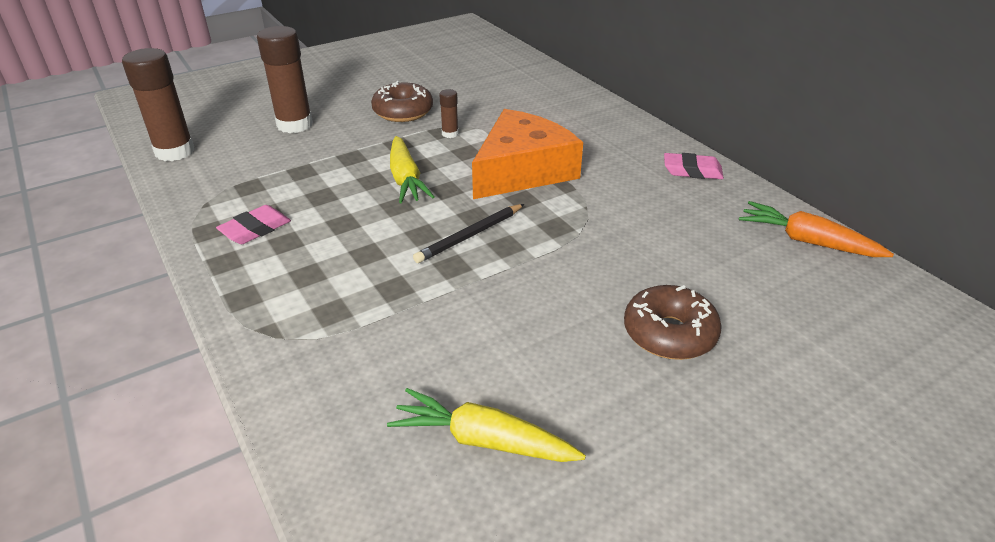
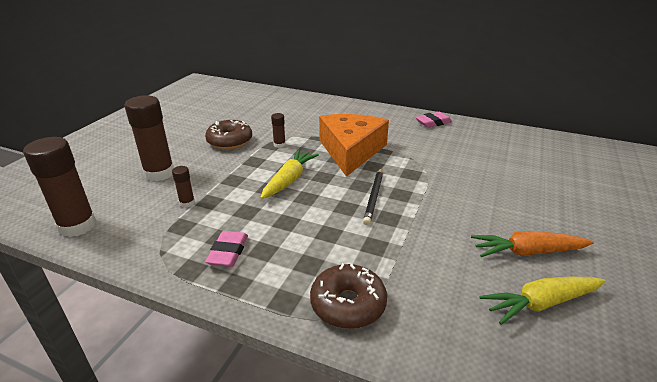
camera: 35 degrees left, 5 degrees down
yellow carrot [390,136,434,203] -> yellow carrot turned 105 degrees counterclockwise [260,150,319,199]
brown donut [624,285,722,360] -> brown donut moved to [310,263,387,329]
orange carrot [739,201,894,257] -> orange carrot moved to [471,231,594,257]
none -> brown glue stick [172,166,195,208]

